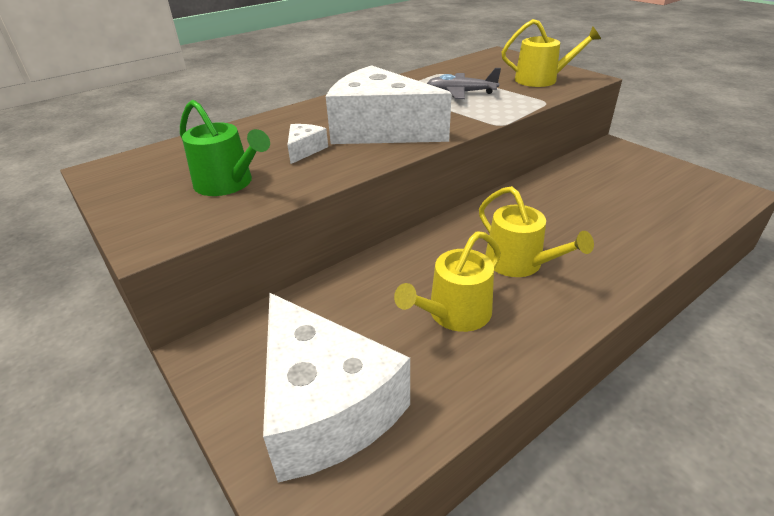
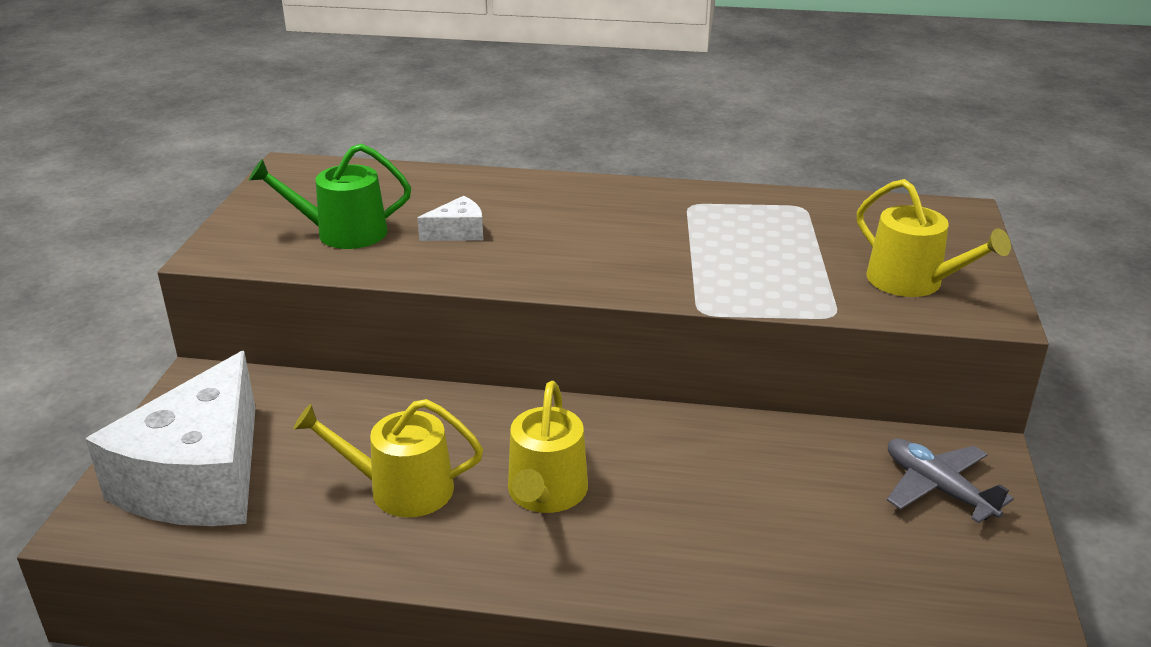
camera: 45 degrees right, 5 degrees down
green watering can [180,100,270,196] -> green watering can turned 90 degrees clockwise [249,144,411,249]
white cheese [326,65,452,144] -> none
grey plane [427,68,501,99] -> grey plane moved to [887,438,1014,523]

